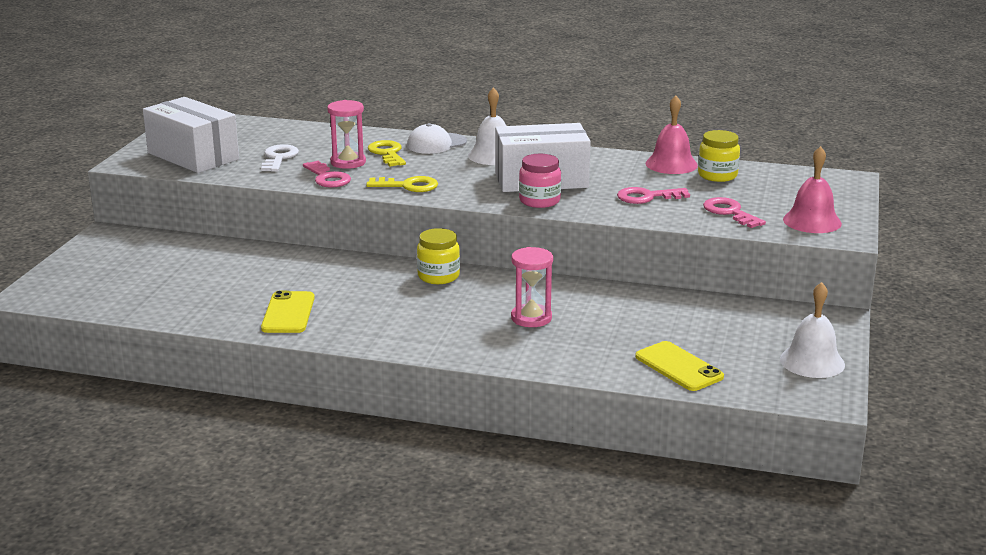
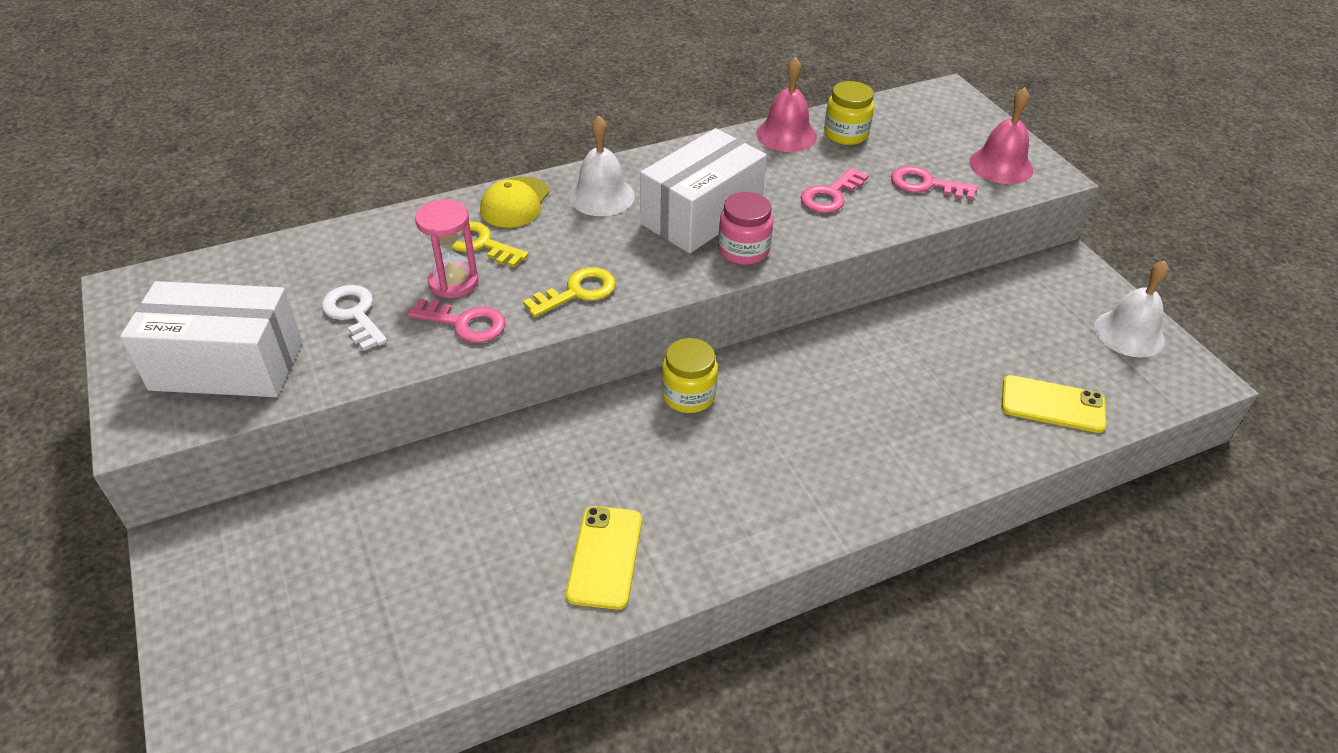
camera: 40 degrees left, 20 degrees up
yellow phone [261,291,315,333] -> yellow phone turned 45 degrees clockwise [566,506,642,610]
white cap [407,123,467,154] -> yellow cap [480,177,550,228]
pink hourglass [511,247,553,327] -> none

